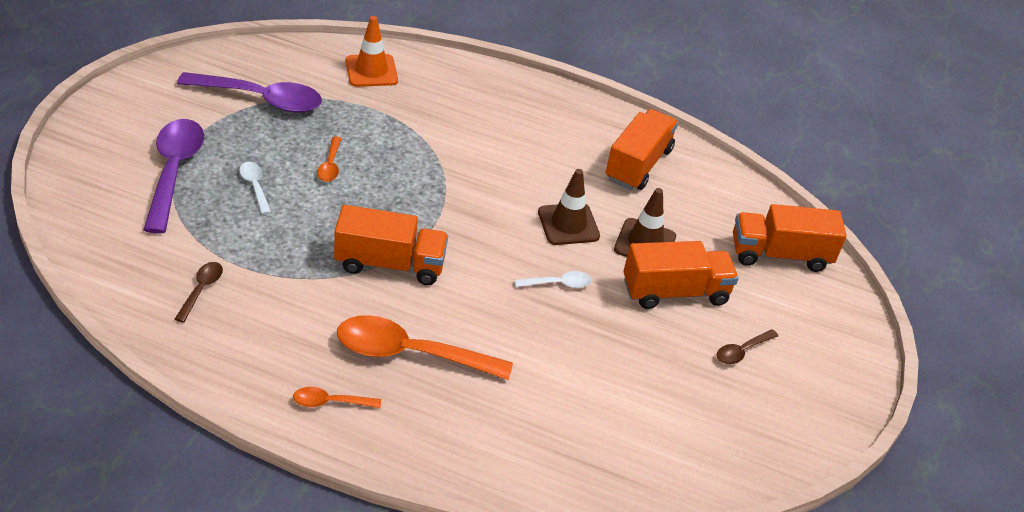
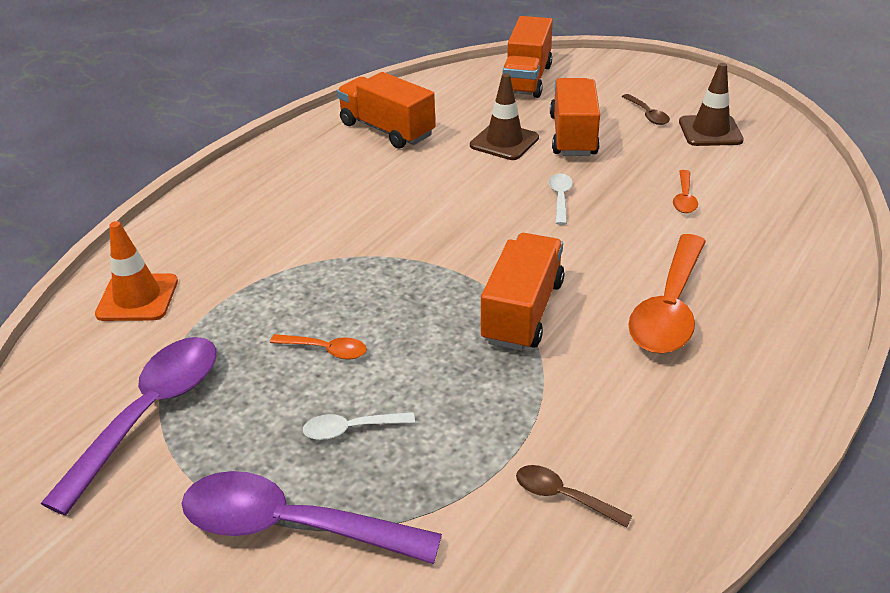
camera: 70 degrees left, 5 degrees down
orange spoon [293,387,381,408] -> orange spoon moved to [673,170,698,213]
brown traffic cone [538,169,600,245] -> brown traffic cone moved to [679,63,744,146]

